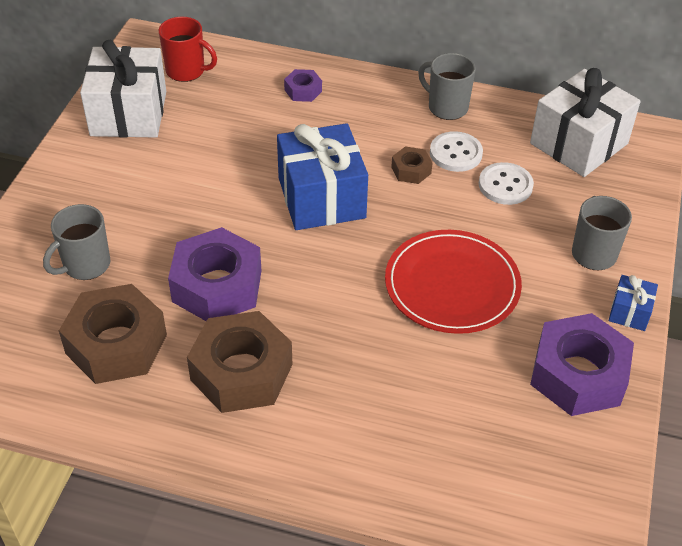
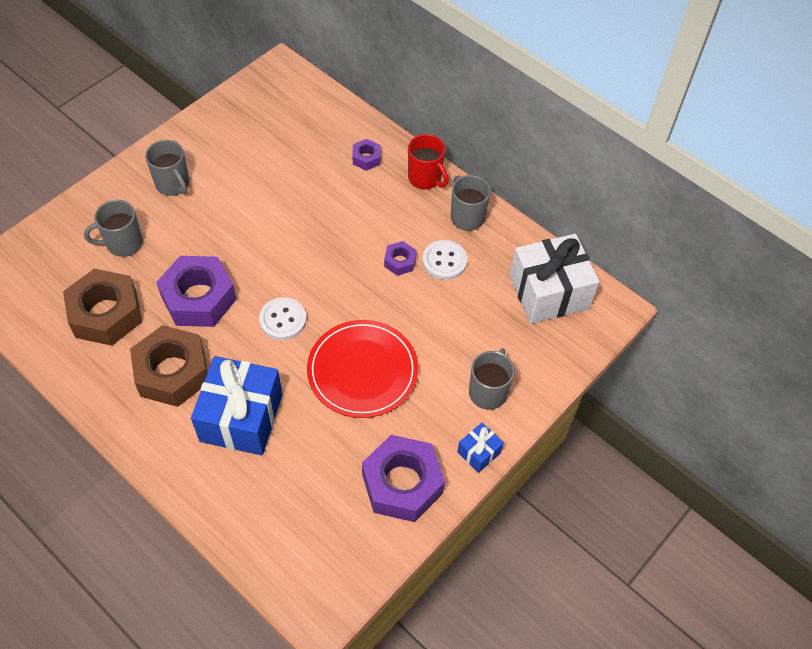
camera: 25 degrees right, 10 degrees up
white gift [80,40,166,138] -> none
red mug [159,17,217,82] -> red mug moved to [408,134,449,189]
blue gift [277,123,368,230] -> blue gift moved to [191,356,282,455]
brown nut [391,146,432,184] -> purple nut [384,241,416,276]
white button [479,162,534,205] -> white button moved to [259,297,306,340]
none -> grey mug [145,140,189,196]

